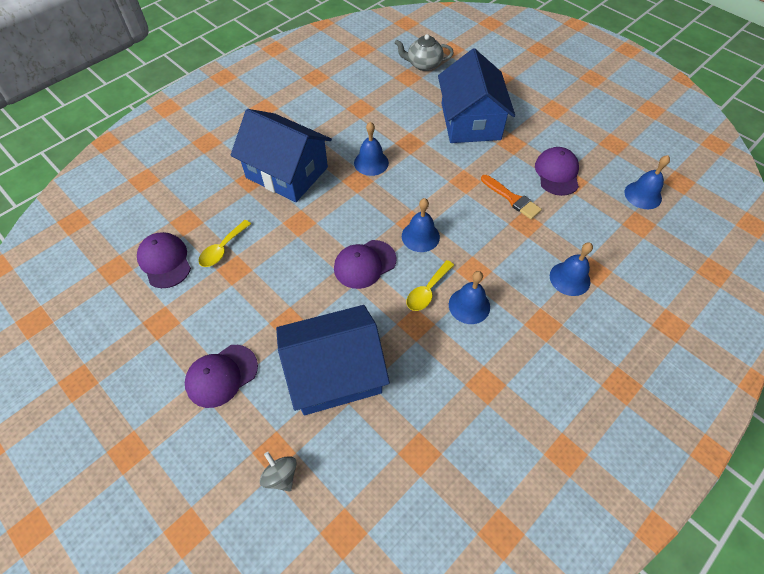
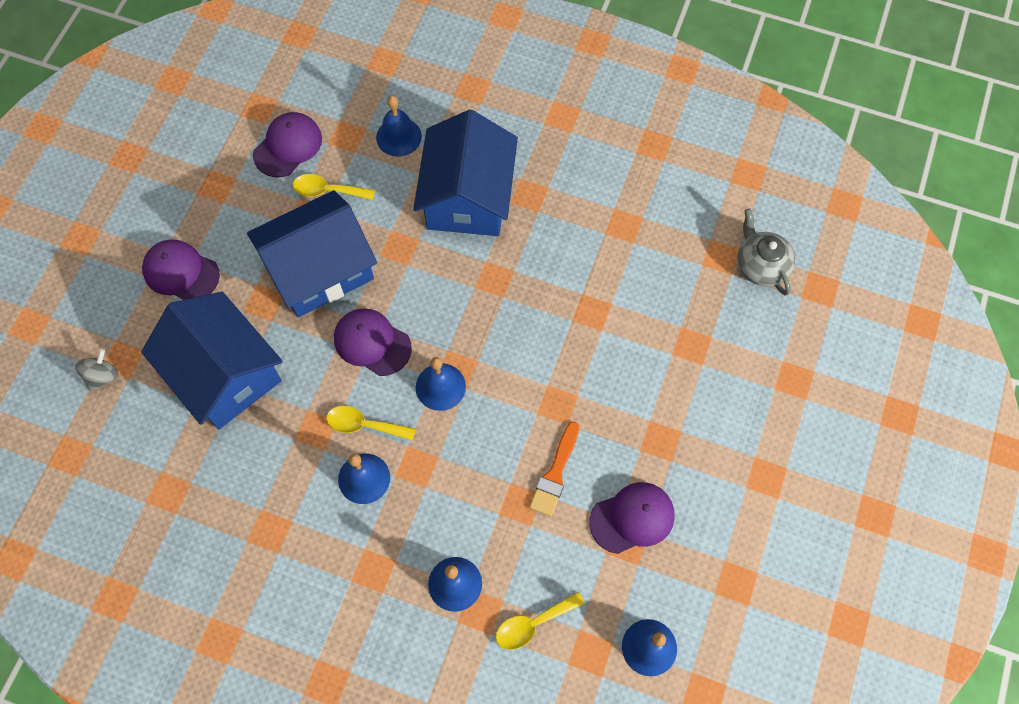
camera: 65 degrees right, 10 degrees up
blue bell [354,122,389,176] -> blue bell moved to [376,95,422,157]
blue house [438,48,515,143] -> blue house moved to [247,190,377,317]
none -> yellow spoon [496,592,585,650]

